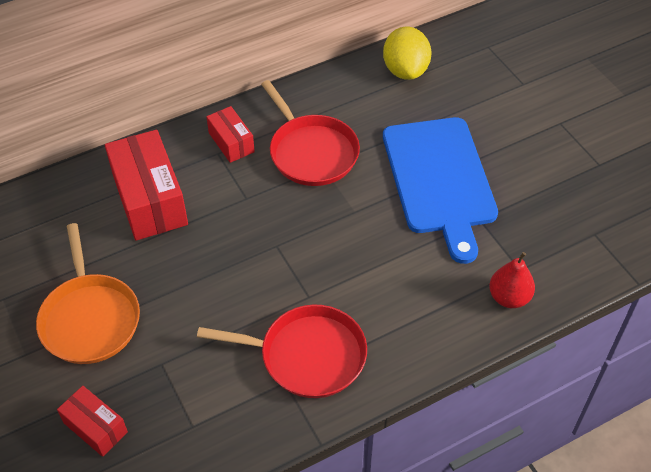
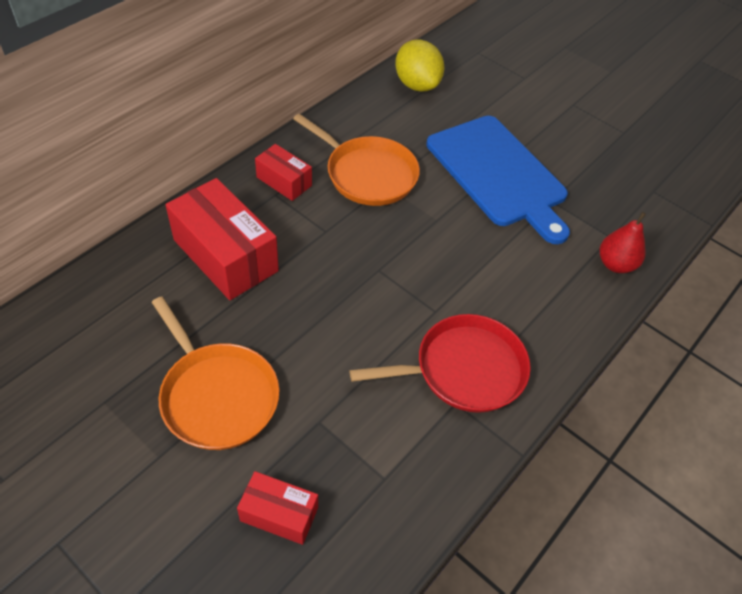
camera: 25 degrees left, 0 degrees up
red pan [261,80,360,186] -> orange pan [293,114,420,206]

